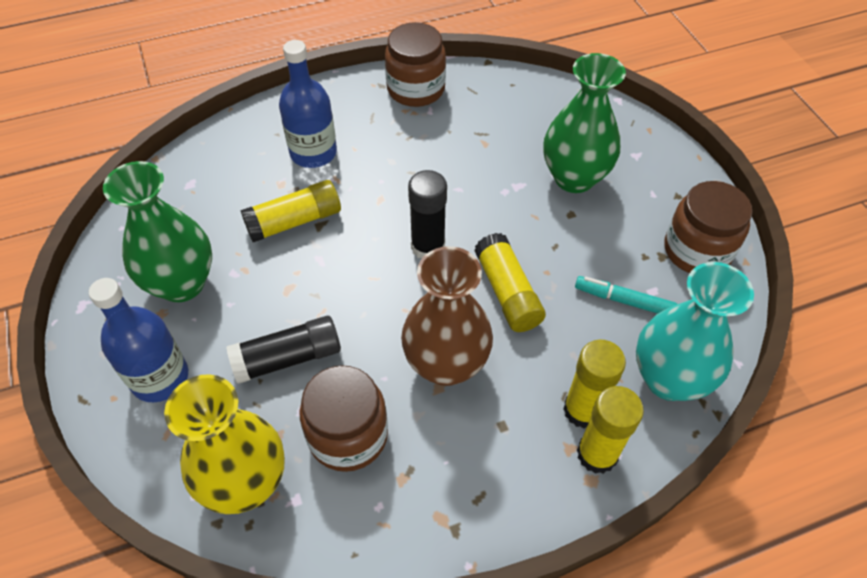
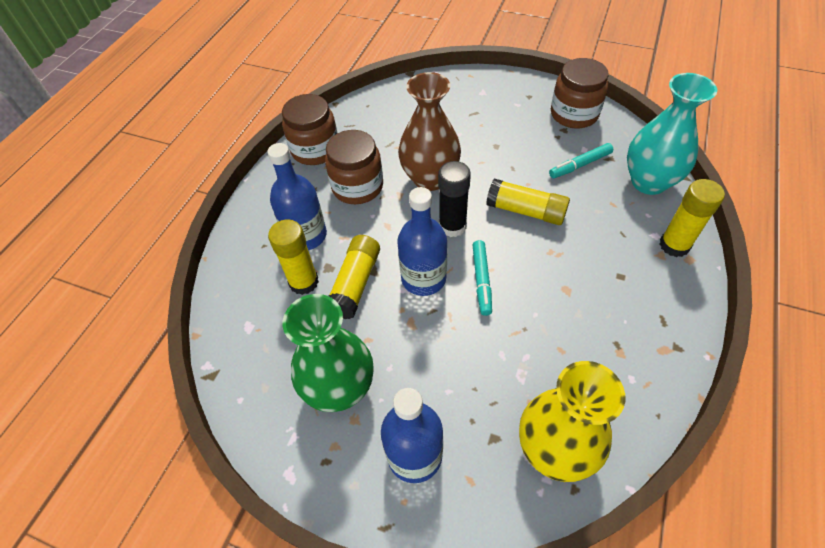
camera: 45 degrees left, 0 degrees up
black glue stick [226,316,341,384] -> none
brown jar [299,365,388,472] -> brown jar moved to [325,130,383,204]
brown vase [401,246,493,386] -> brown vase moved to [398,72,461,191]
green vase [543,53,626,193] -> none
yellow glue stick [563,340,626,428] -> yellow glue stick moved to [268,219,319,295]
none -> blue bottle [397,187,447,296]
none -> turquoise marker [473,240,492,316]

